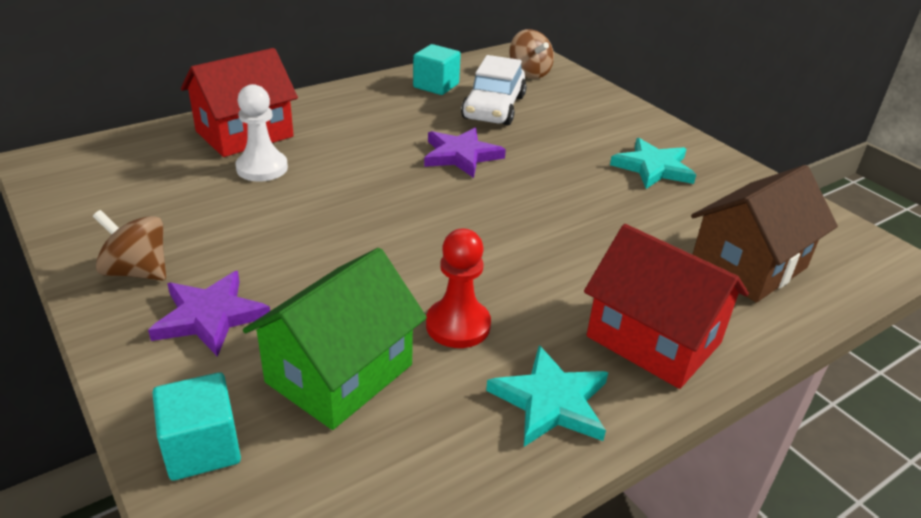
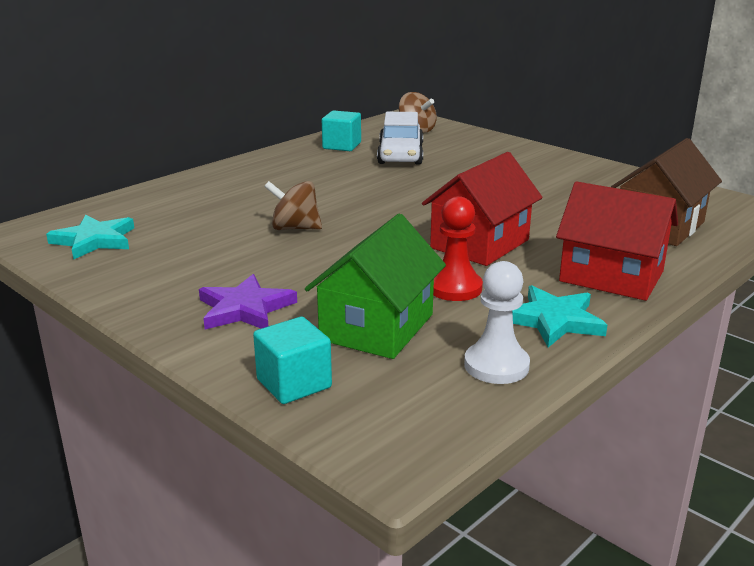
camera: 10 degrees left, 10 degrees down
brown spinning top [93,210,166,281] -> brown spinning top moved to [264,181,322,230]
red house [181,48,298,157] -> red house moved to [422,152,543,266]
white pawn [235,84,288,182] -> white pawn moved to [464,261,530,384]
purple star [424,128,506,178] -> none
turquoise star [610,138,696,189] -> turquoise star moved to [46,215,134,260]

